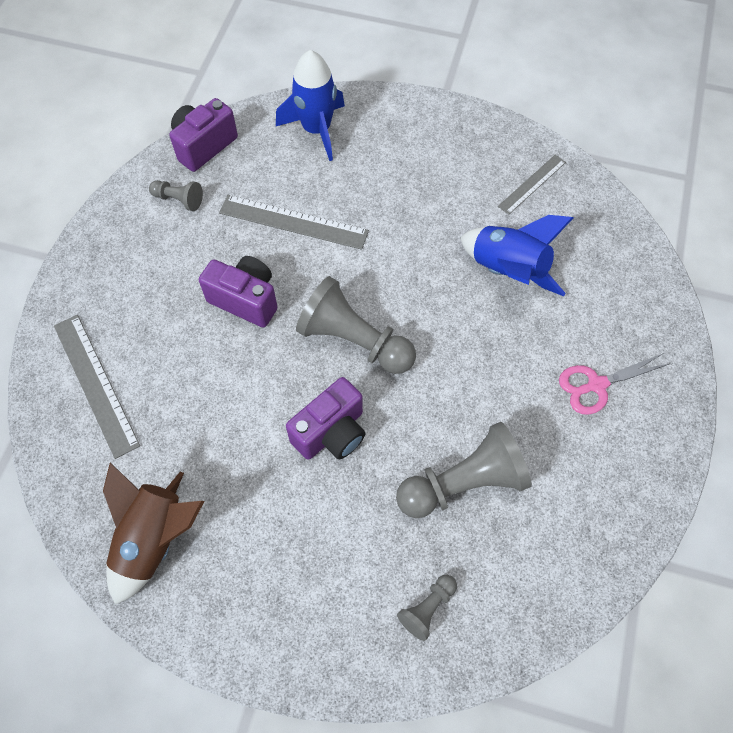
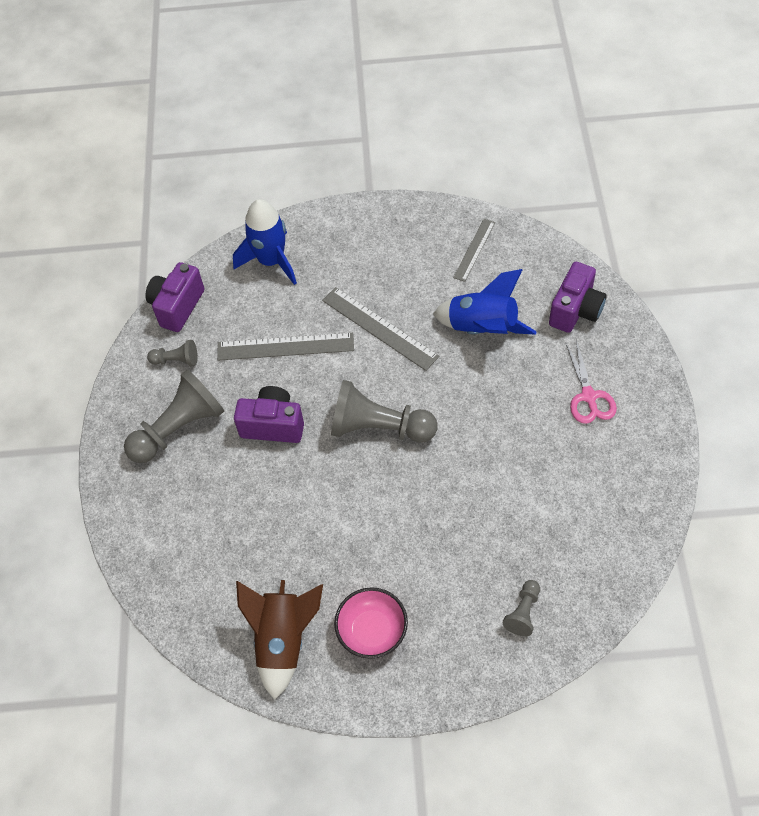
camera: 15 degrees left, 5 degrees down
grey ruler [54,315,140,459] -> grey ruler moved to [322,287,439,371]
purple camera [286,377,366,460] -> purple camera moved to [549,262,607,333]
grey pawn [396,422,532,518] -> grey pawn moved to [124,369,224,463]
pink scissors [559,354,669,415] -> pink scissors turned 60 degrees counterclockwise [565,340,617,424]
none -> pink bowl [334,587,408,659]

